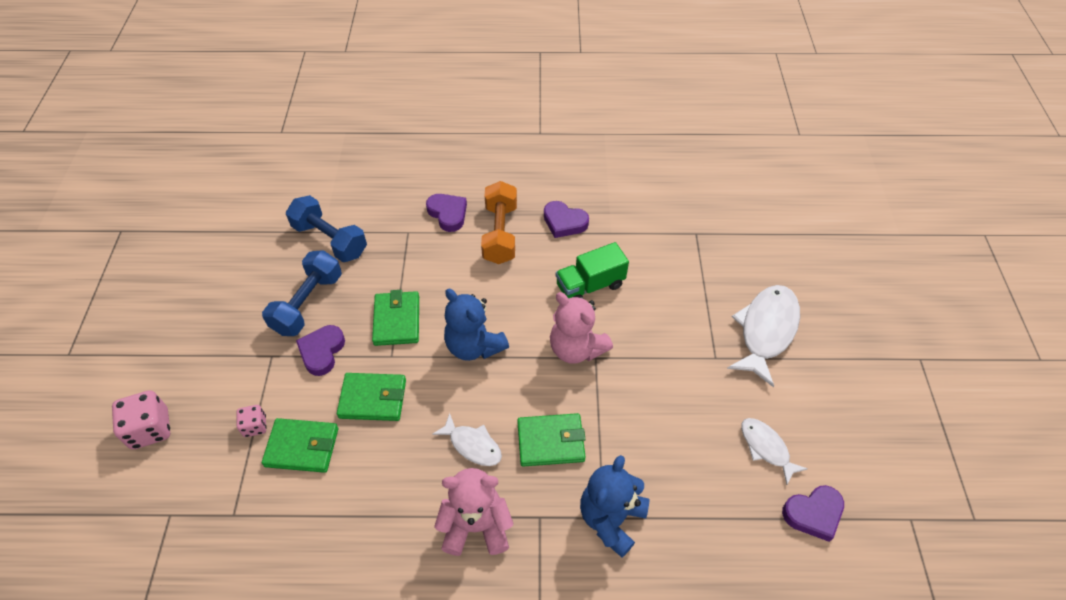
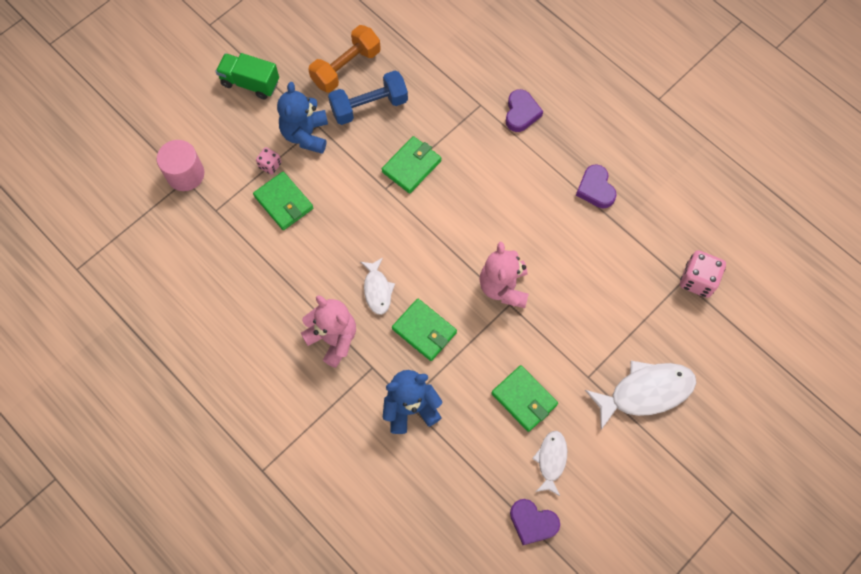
camera: 45 degrees right, 15 degrees up
pink dice [112,390,170,449] -> pink dice moved to [680,250,726,298]
blue dumbbell [286,195,367,262] -> none
purple heart [296,325,345,376] -> none
green wallet [337,373,406,421] -> green wallet moved to [491,365,558,432]
blue teddy bear [444,289,509,361] -> blue teddy bear moved to [277,82,328,154]
orange dumbbell [481,181,517,264] -> orange dumbbell moved to [308,25,381,92]
green truck [556,242,629,298] -> green truck moved to [215,53,279,99]
none -> pink cylinder [157,140,204,191]

